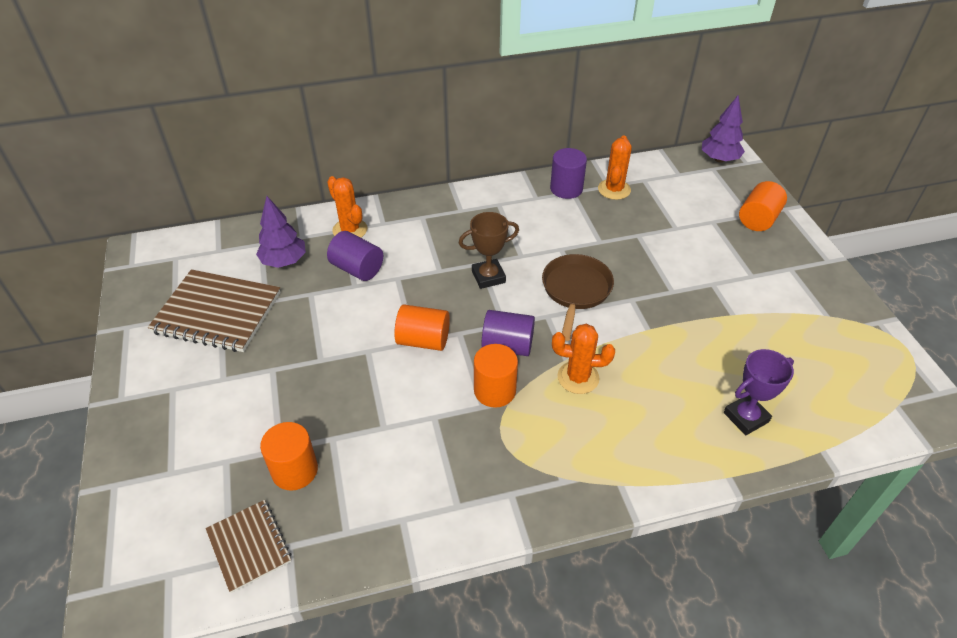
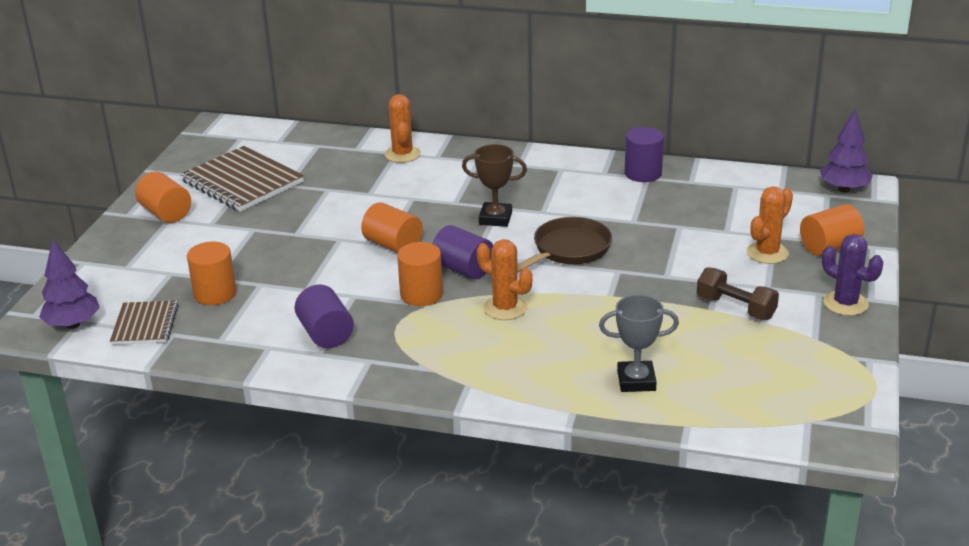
camera: 30 degrees right, 15 degrees down
purple tree [256,196,306,268] -> purple tree moved to [39,238,100,329]
purple cylinder [327,231,383,281] -> purple cylinder moved to [295,285,354,348]
orange cactus [598,135,632,200] -> orange cactus moved to [747,186,793,264]
purple trophy [724,349,794,435] -> grey trophy [599,295,679,392]
none -> orange cylinder [135,172,191,223]
none -> brown dumbbell [697,267,779,320]
none -> purple cactus [822,234,883,316]

